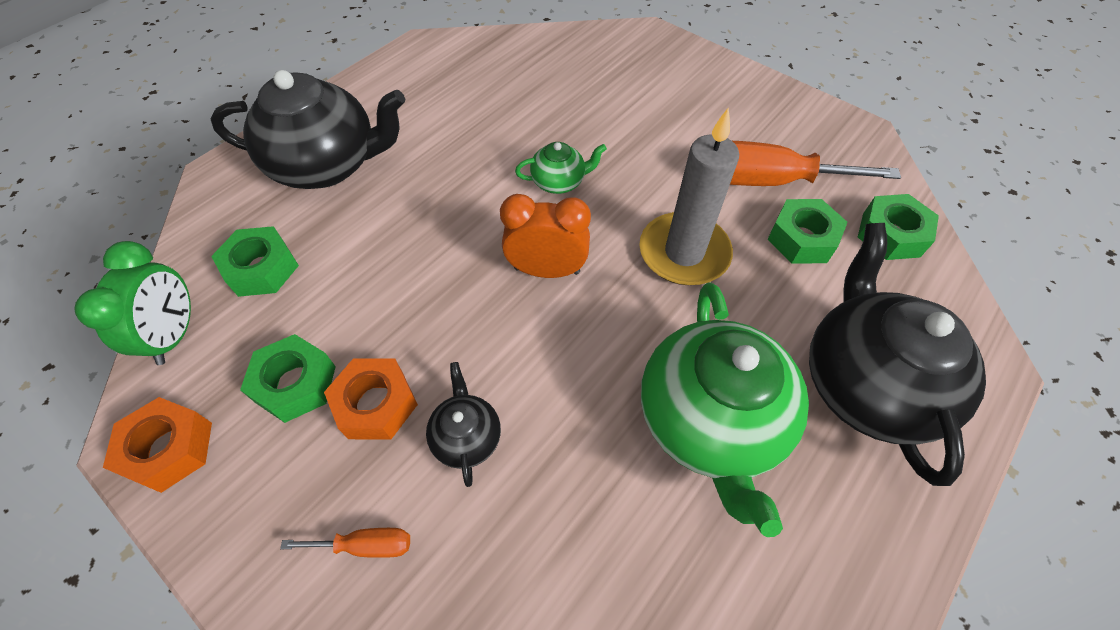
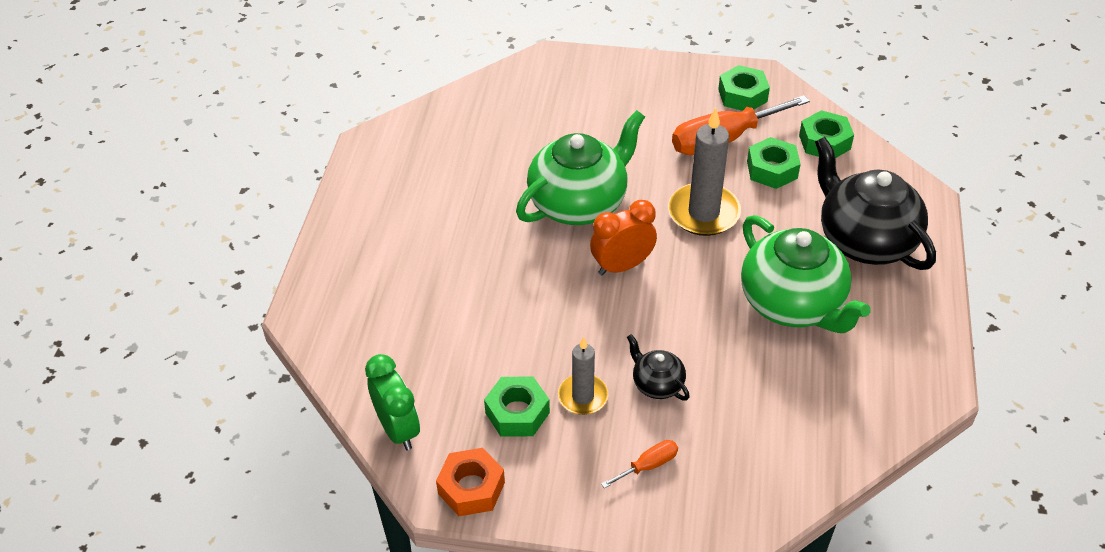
camera: 30 degrees left, 10 degrees down
black teapot [211,70,405,189] -> none
green nut [211,226,299,297] -> green nut moved to [718,65,770,111]
orange nut [324,358,418,439] -> grey candle [558,337,609,415]
green teapot [515,142,607,194] -> green teapot [516,110,645,225], size x2.15

